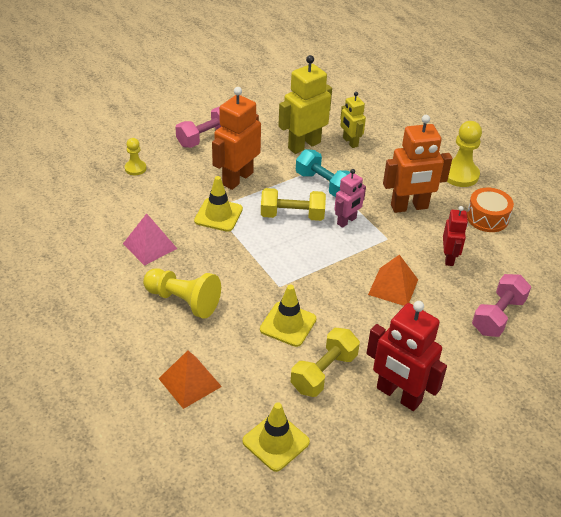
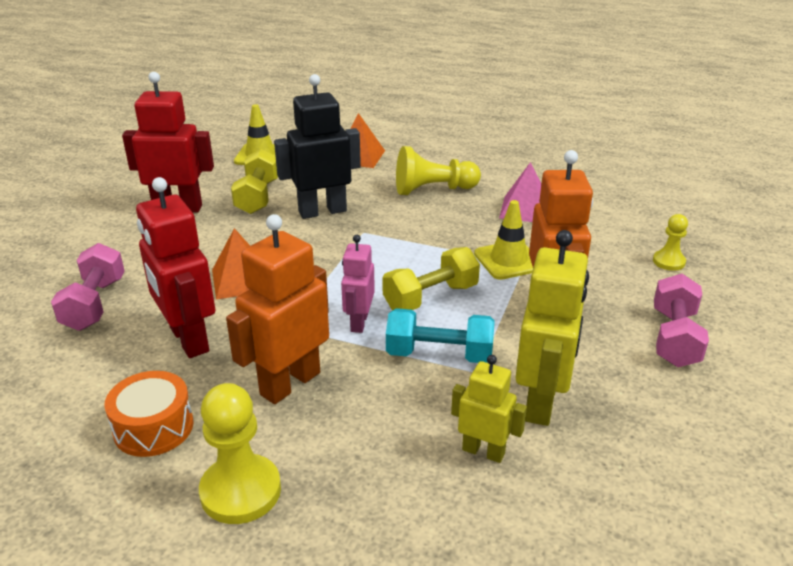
camera: 145 degrees right, 10 degrees down
yellow traffic cone [260,285,317,347] -> black robot [274,74,361,219]
red robot [443,206,468,266] -> red robot [136,177,215,358], size x1.71

